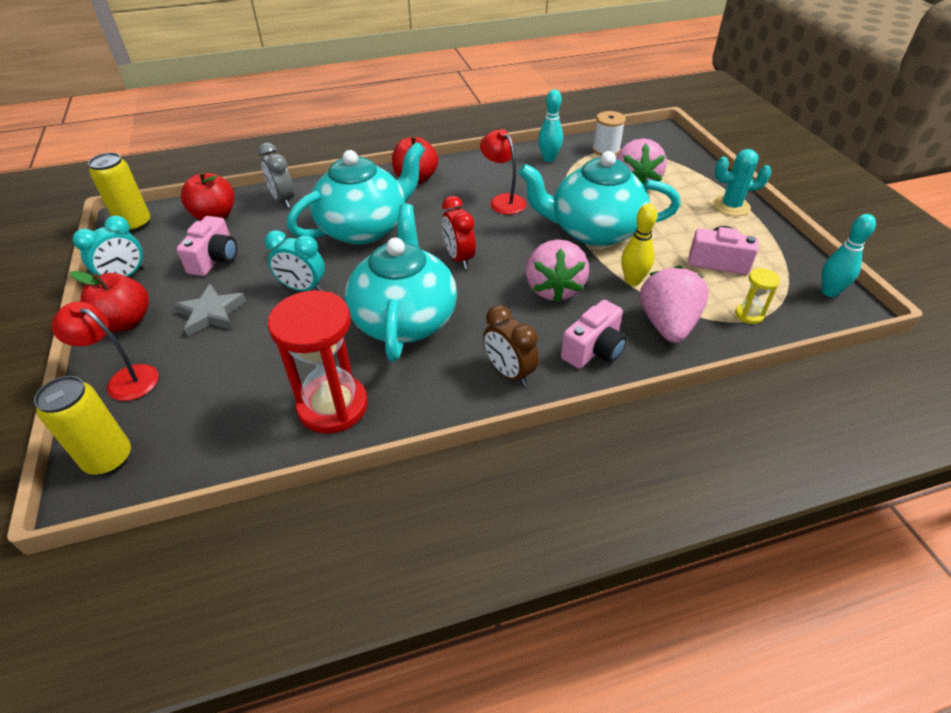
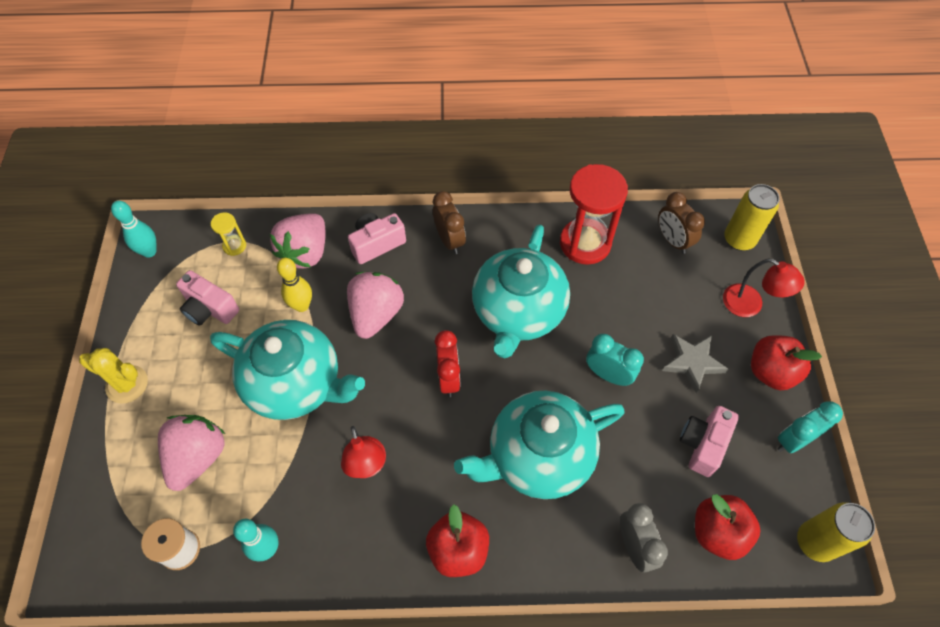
camera: 165 degrees left, 15 degrees up
turquoise cactus [713,149,772,216] -> yellow cactus [79,348,148,404]
none -> brown clock [658,192,705,254]

